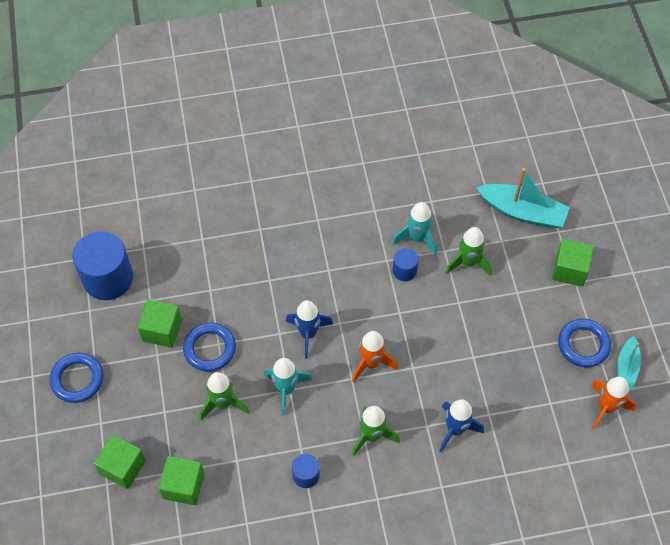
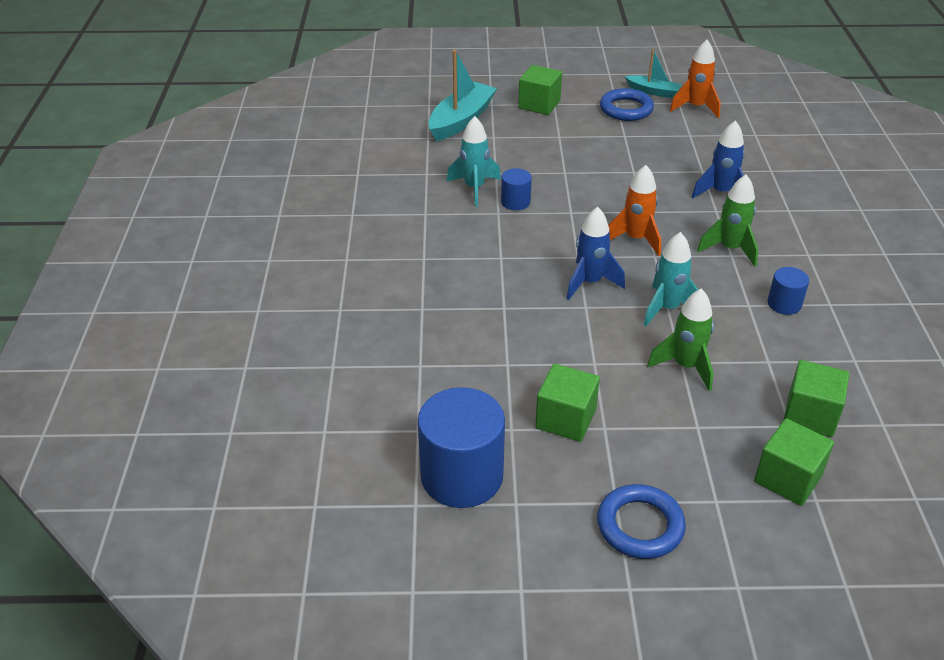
camera: 80 degrees left, 20 degrees down
blue ring [183,322,236,372] -> none
green rocket [445,227,492,276] -> none

